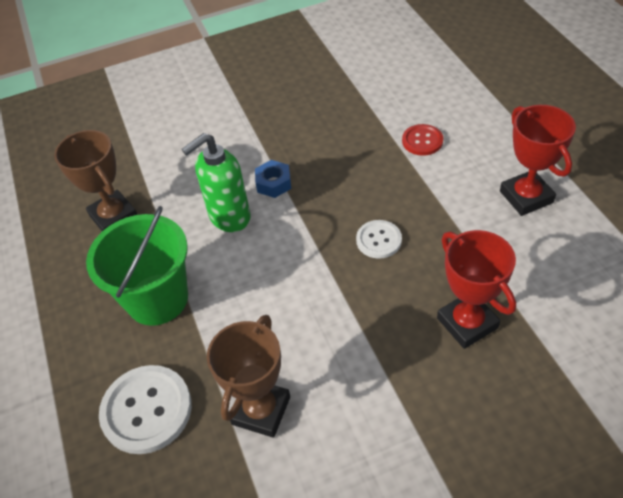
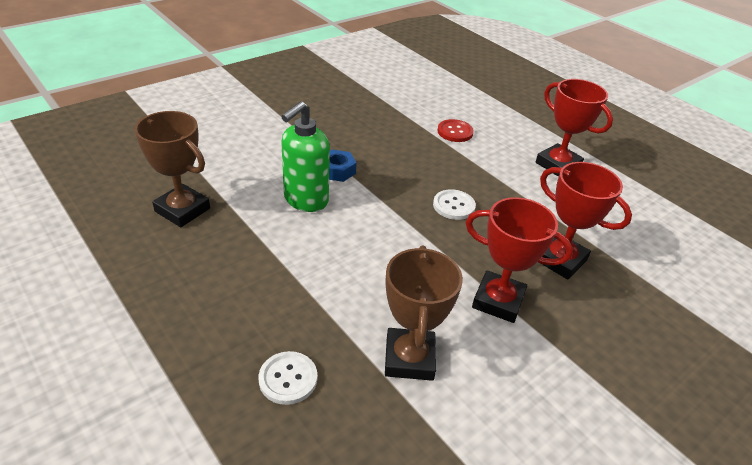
camera: 25 degrees left, 10 degrees down
green bucket [86,206,188,326] -> none
white button [99,365,192,454] -> white button [258,351,317,405], size x0.58
none -> red trophy [466,197,573,323]

